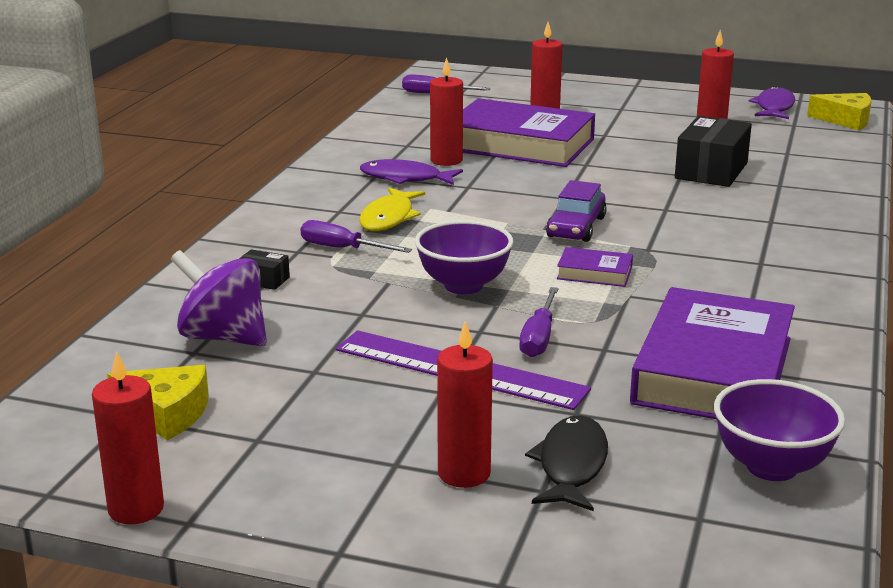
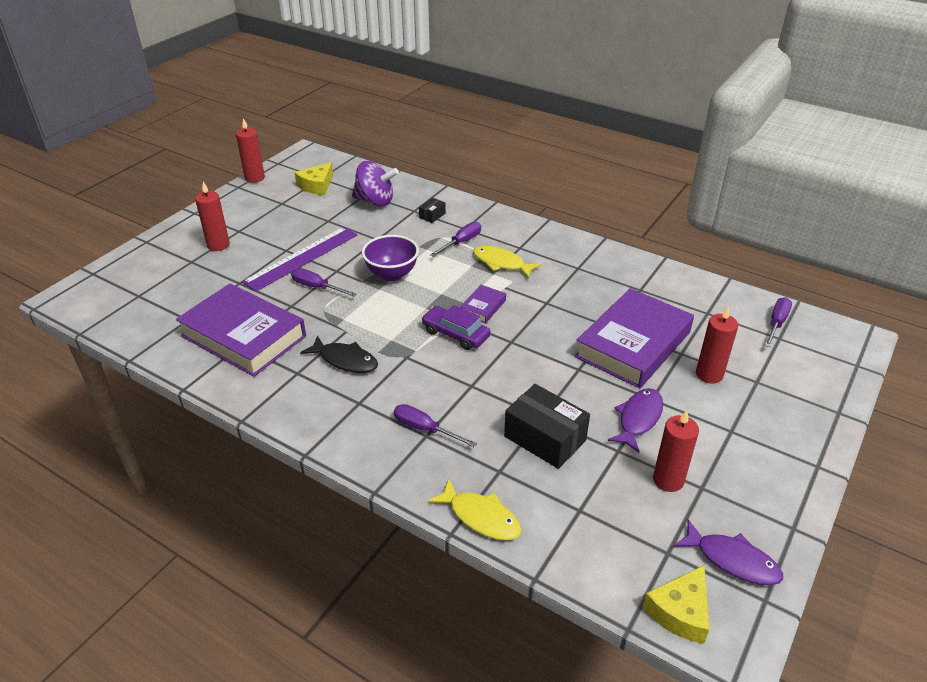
camera: 105 degrees right, 15 degrees up
purple spinning top [171,250,267,347] -> purple spinning top turned 60 degrees clockwise [352,161,399,206]
purple fish [360,159,463,185] -> purple fish moved to [608,388,663,453]
red candle [430,57,463,166] -> none
black fish [525,415,608,511] -> black fish moved to [300,336,378,373]
purple book [557,247,633,287] -> purple book moved to [460,285,506,323]
purple bowl [714,379,845,481] -> none
none -> purple screwdriver [394,404,477,447]
none -> yellow fish [428,479,522,541]

